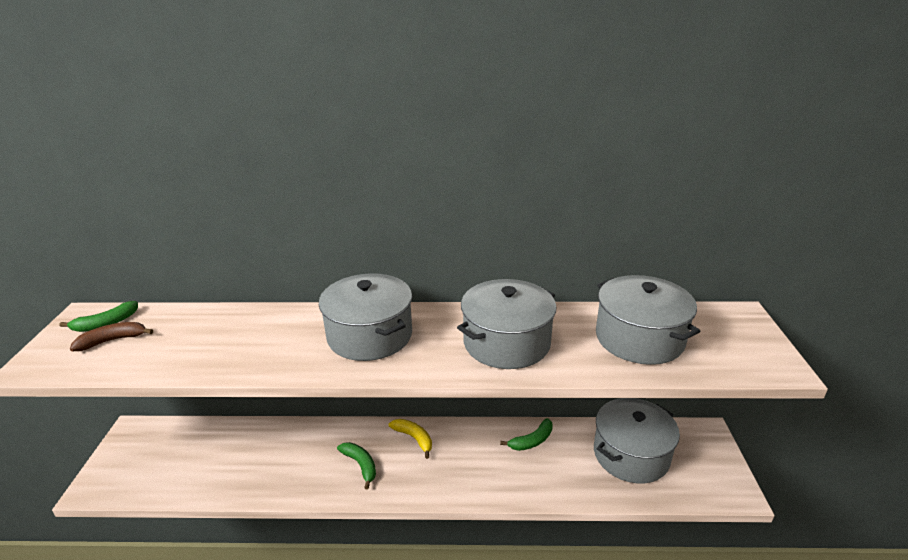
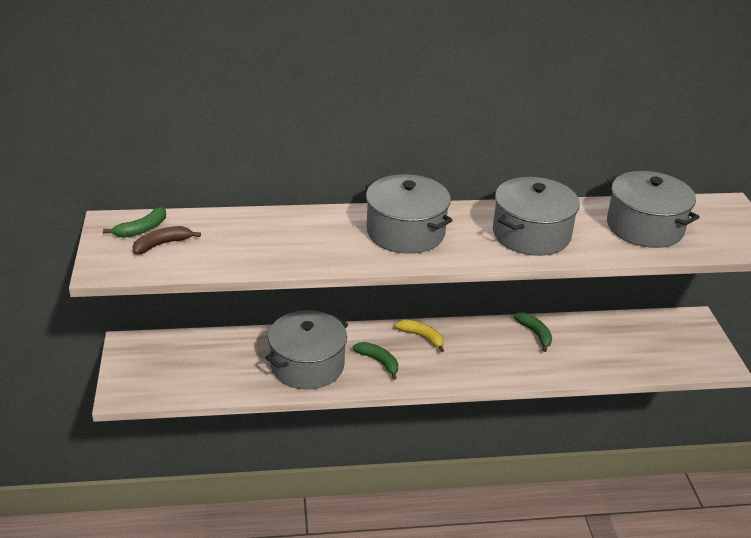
camera: 10 degrees left, 5 degrees up
green banana [500,418,553,451] -> green banana turned 75 degrees counterclockwise [514,312,552,352]
grey pot [594,398,680,484] -> grey pot moved to [265,310,348,390]

